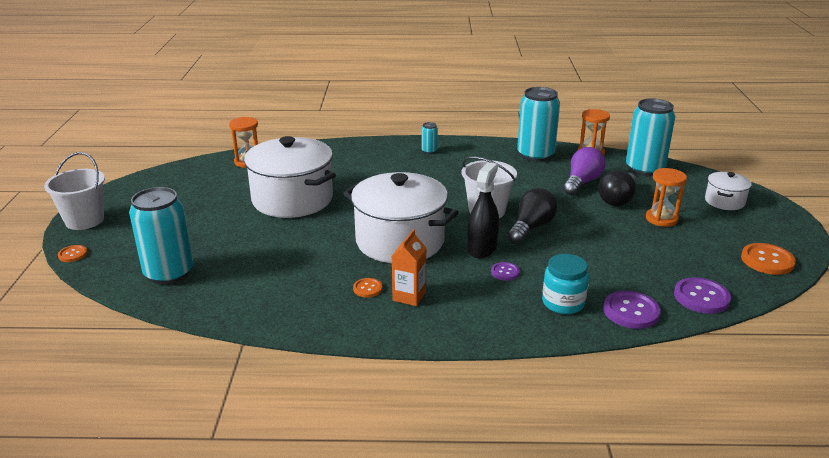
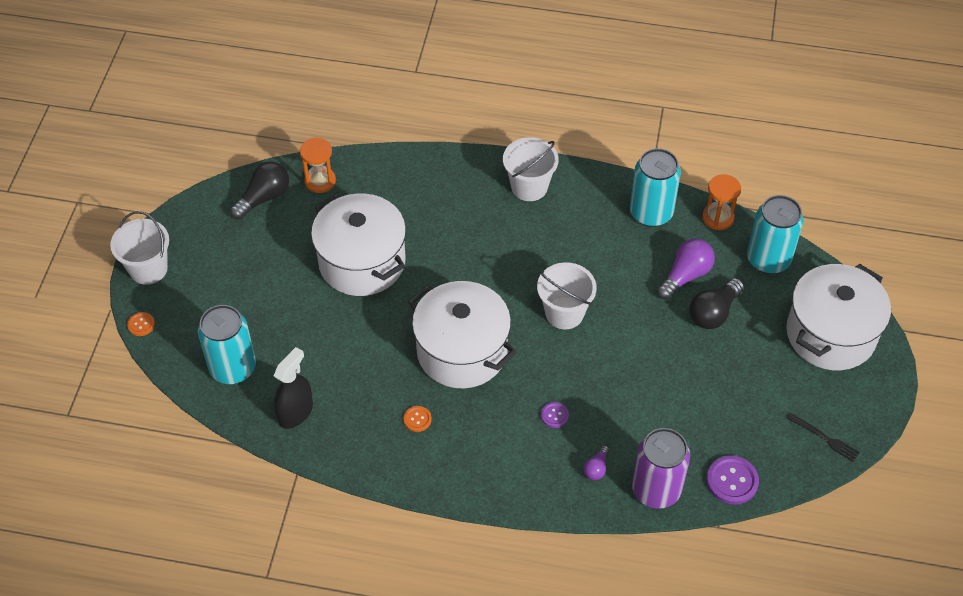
camera: 10 degrees right, 25 degrees up
orange carton [392,229,426,306] -> none
turquoise can [421,122,438,154] -> white bucket [503,137,559,201]
black spray bottle [468,162,499,258] -> black spray bottle moved to [274,347,313,429]
black light bulb [508,188,557,243] -> black light bulb moved to [230,162,289,219]
turquoise jar [542,254,589,314] -> purple light bulb [583,445,609,480]
purple button [603,291,661,329] -> purple can [632,428,690,509]
orange hourglass [646,168,687,227] -> none
white pot [705,172,752,210] -> white pot [786,264,891,370], size x2.10
orange button [741,243,796,275] -> black fork [787,413,860,462]

